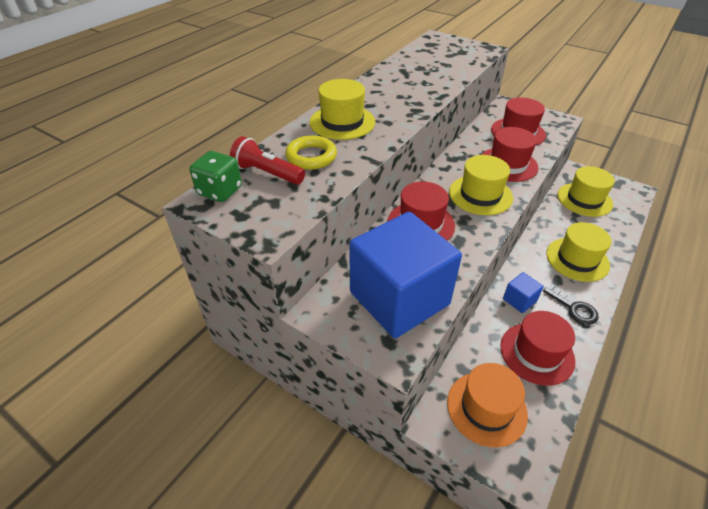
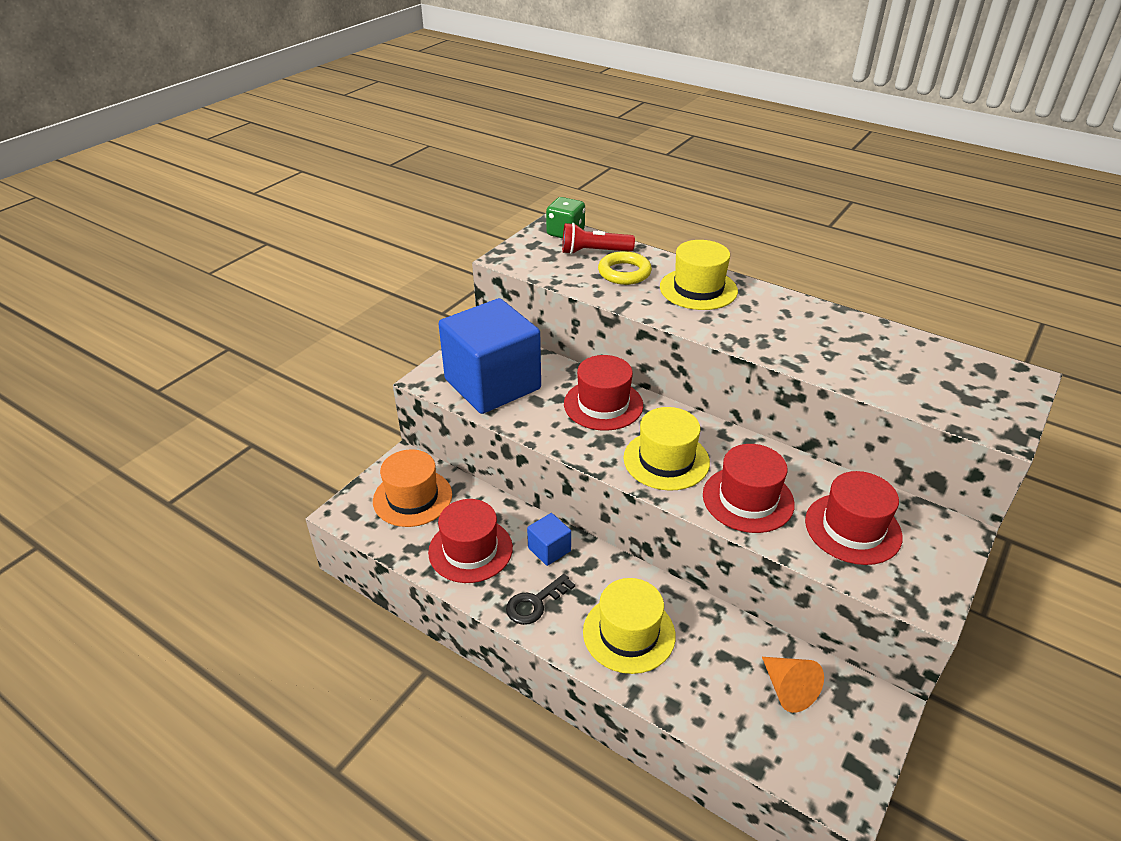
camera: 90 degrees right, 5 degrees down
red flashlight [230,136,305,185] -> red flashlight turned 120 degrees counterclockwise [562,223,635,254]
yellow hat [558,166,615,217] -> orange cone [762,657,824,713]

